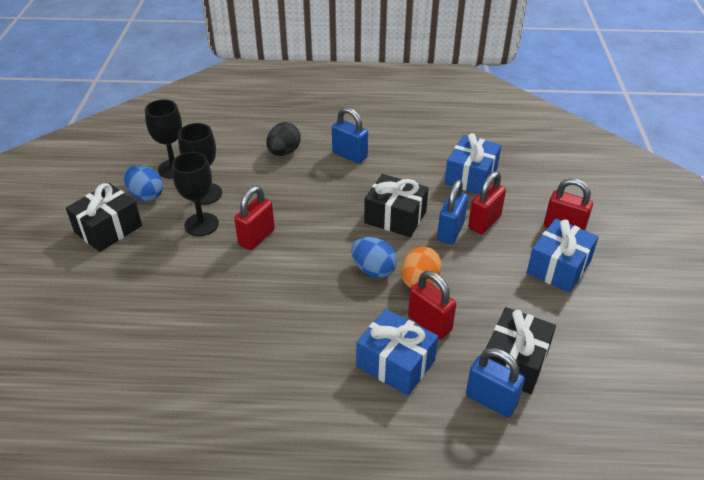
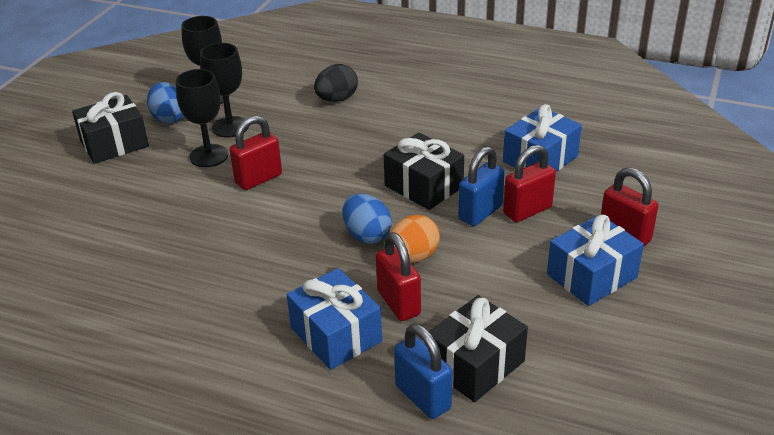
camera: 20 degrees right, 5 degrees down
blue padlock [332,107,368,163] -> none

